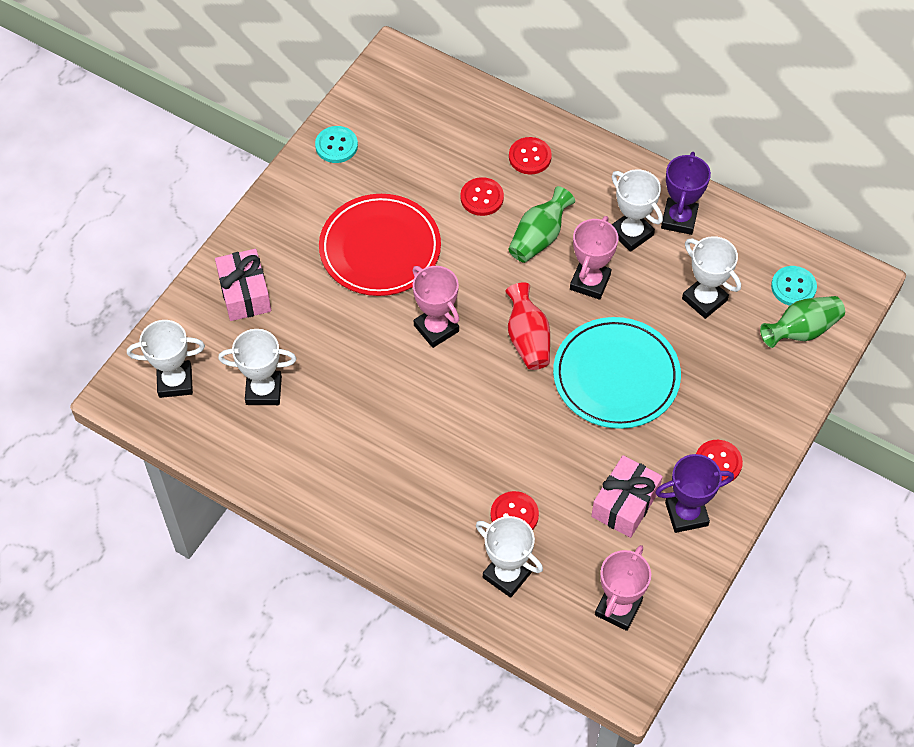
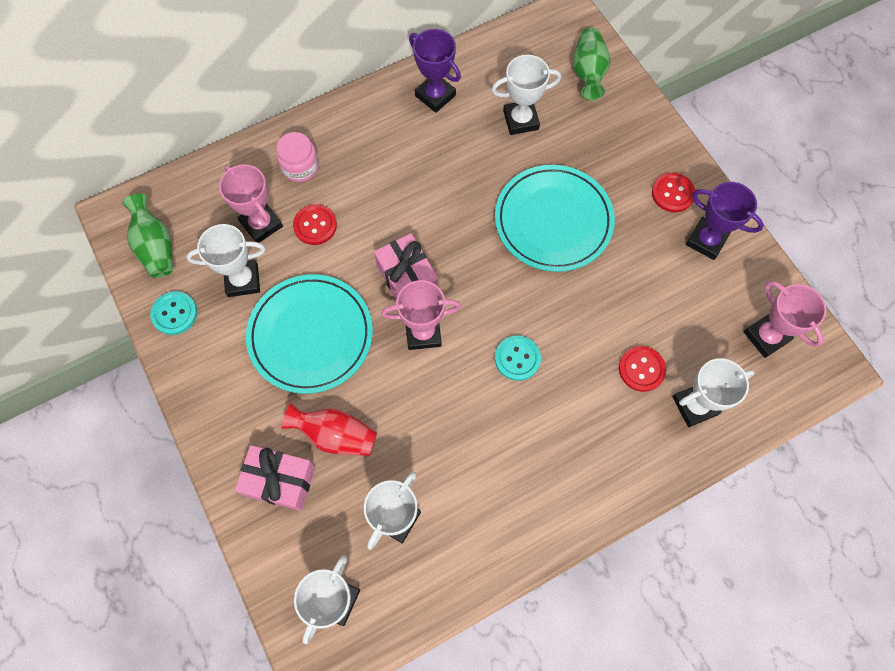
camera: 60 degrees left, 10 degrees up
red plate [319,194,441,296] -> turquoise plate [246,274,373,394]
red vase [506,282,550,370] -> red vase moved to [282,403,377,456]
green vase [508,186,575,263] -> green vase moved to [122,194,173,278]
red button [509,137,552,175] -> pink jar [276,132,319,182]
pink trophy [570,216,618,300] -> pink trophy moved to [219,164,283,243]
pink gift [591,455,663,538] -> pink gift moved to [374,233,438,300]
white trophy [612,169,663,252] -> white trophy moved to [186,224,266,297]
purple trophy [655,454,734,533] -> purple trophy turned 75 degrees counterclockwise [686,182,764,260]
turquoise button [771,266,817,306] -> turquoise button moved to [495,335,541,381]

